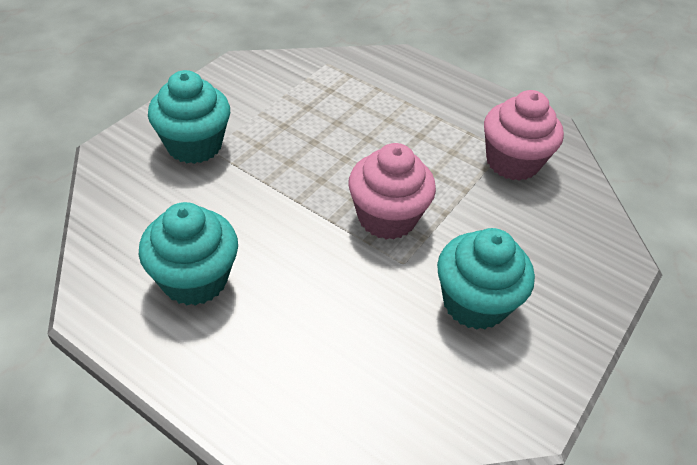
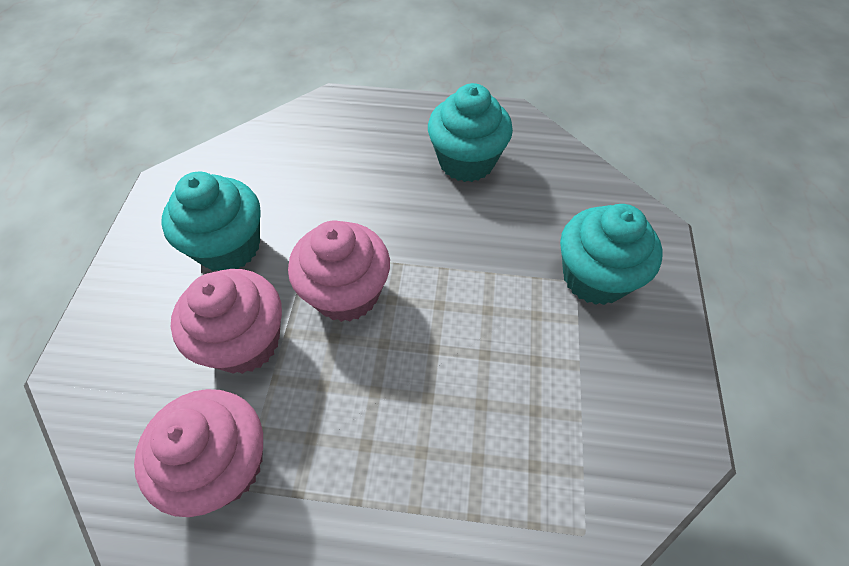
camera: 155 degrees right, 10 degrees up
none -> pink cupcake [171,269,282,374]

